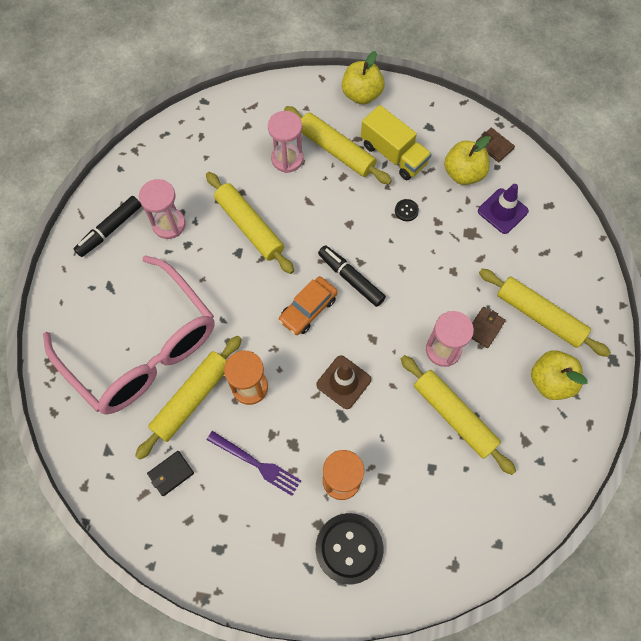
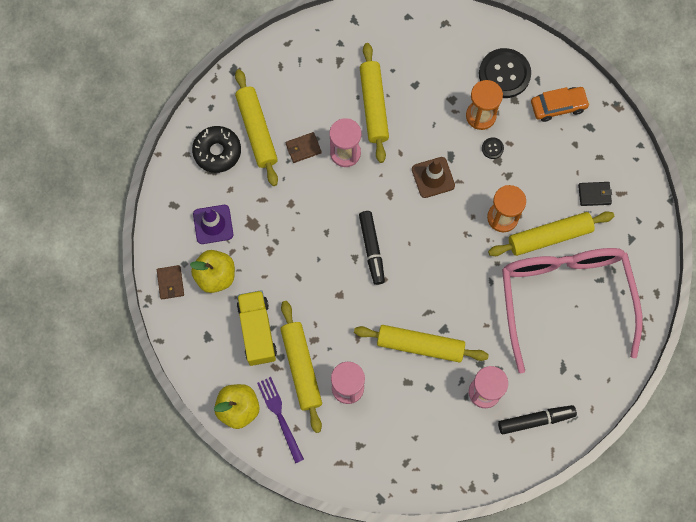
camera: 145 degrees left, 5 degrees up
yellow rolling pin [206,172,294,274] -> yellow rolling pin turned 75 degrees counterclockwise [354,325,489,363]
purple fork [207,431,301,496] -> purple fork moved to [257,377,304,463]
orange car [279,276,338,335] -> orange car moved to [531,87,590,122]
black button [395,199,419,221] -> black button moved to [482,137,504,159]
yellow apple [531,350,588,400] -> none
none -> black donut [192,126,241,173]

